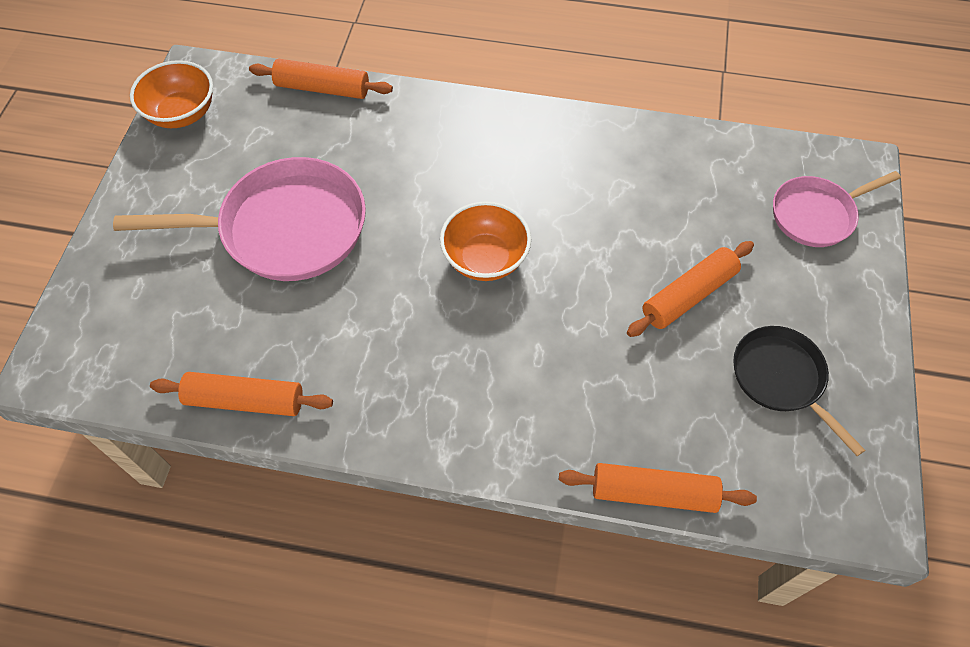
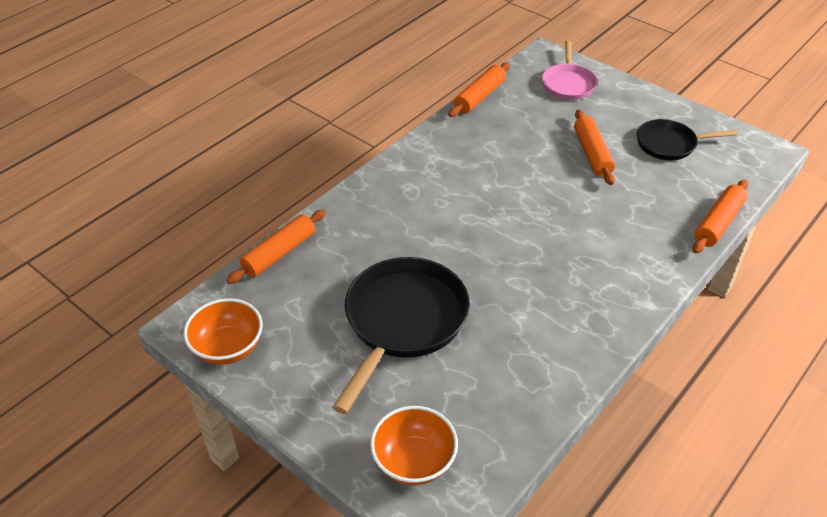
camera: 60 degrees left, 15 degrees down
pink pan [113,157,366,281] -> black pan [332,257,470,414]
orange rolling pin [150,372,333,416] -> orange rolling pin moved to [448,62,510,117]
orange bowl [440,201,531,281] -> orange bowl moved to [370,406,458,485]

